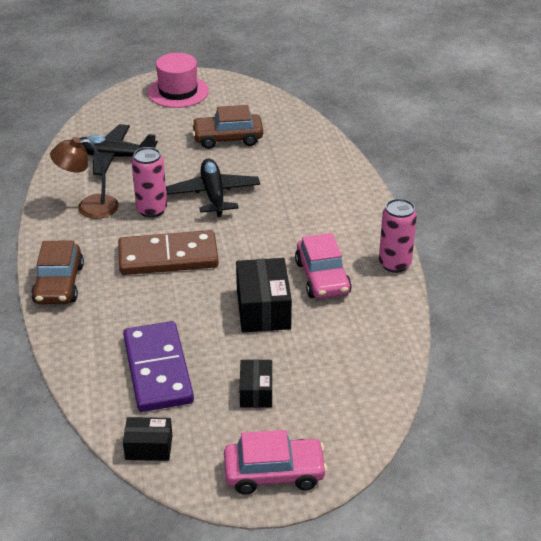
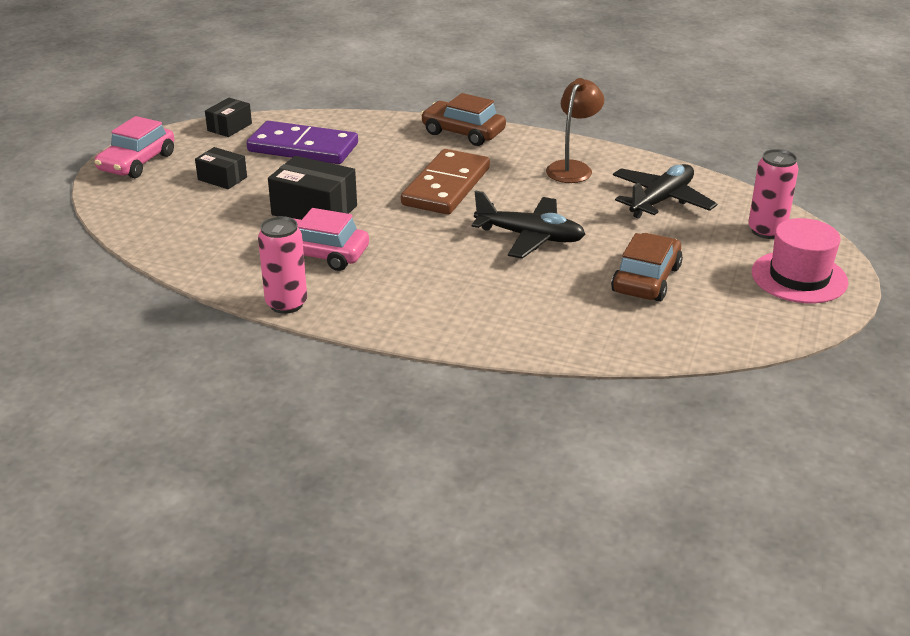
camera: 120 degrees right, 5 degrees down
pink can [132,147,167,218] -> pink can moved to [748,149,798,239]

